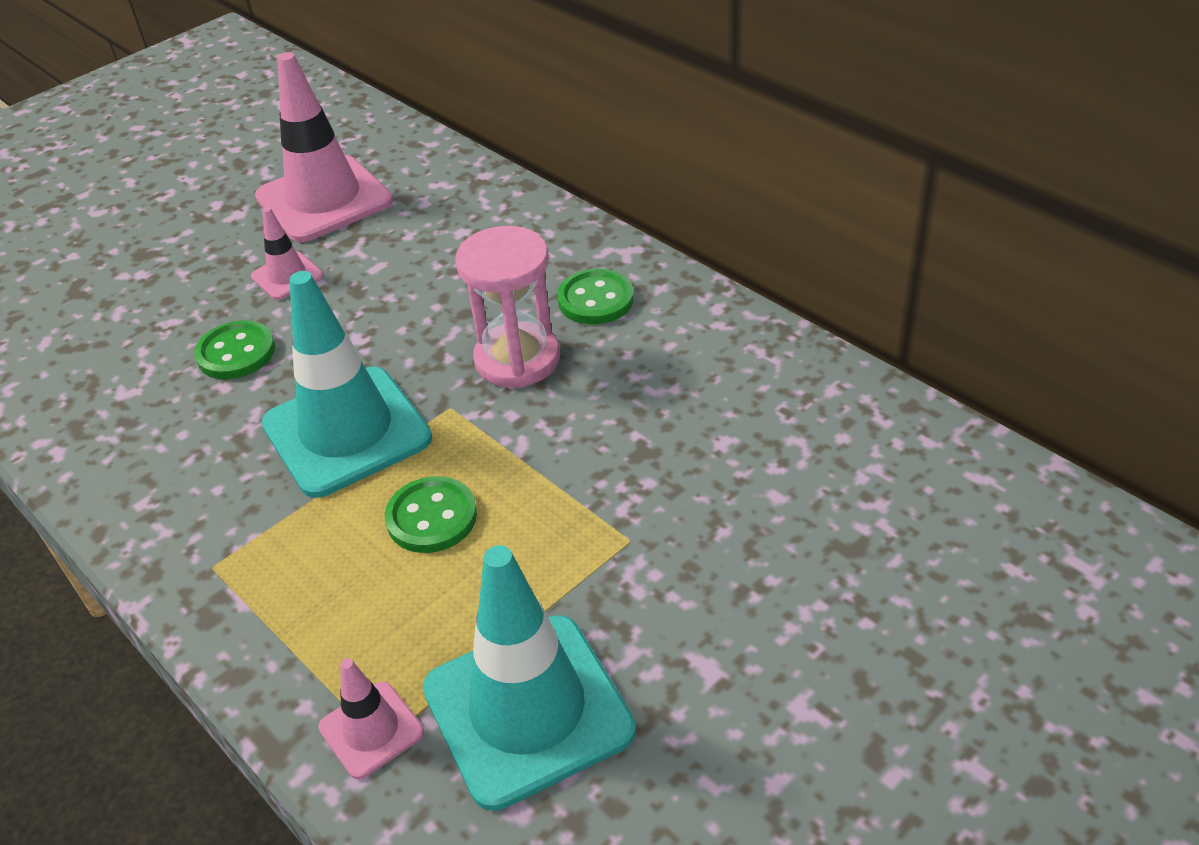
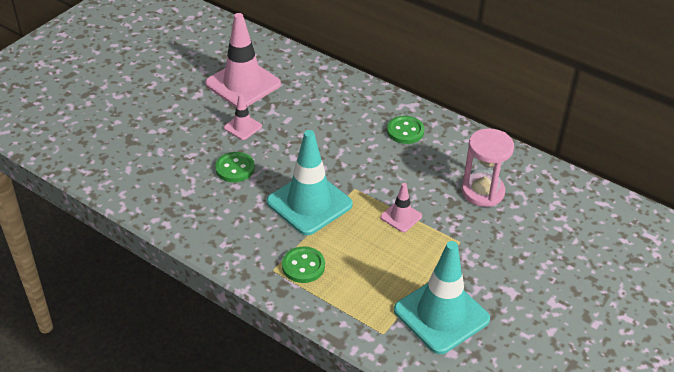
camera: 15 degrees left, 0 degrees up
pink traffic cone [318,658,424,779] -> pink traffic cone moved to [381,183,422,232]
green button [385,476,477,553] -> green button moved to [282,246,325,283]
pink hourglass [455,226,560,388] -> pink hourglass moved to [462,128,514,207]

